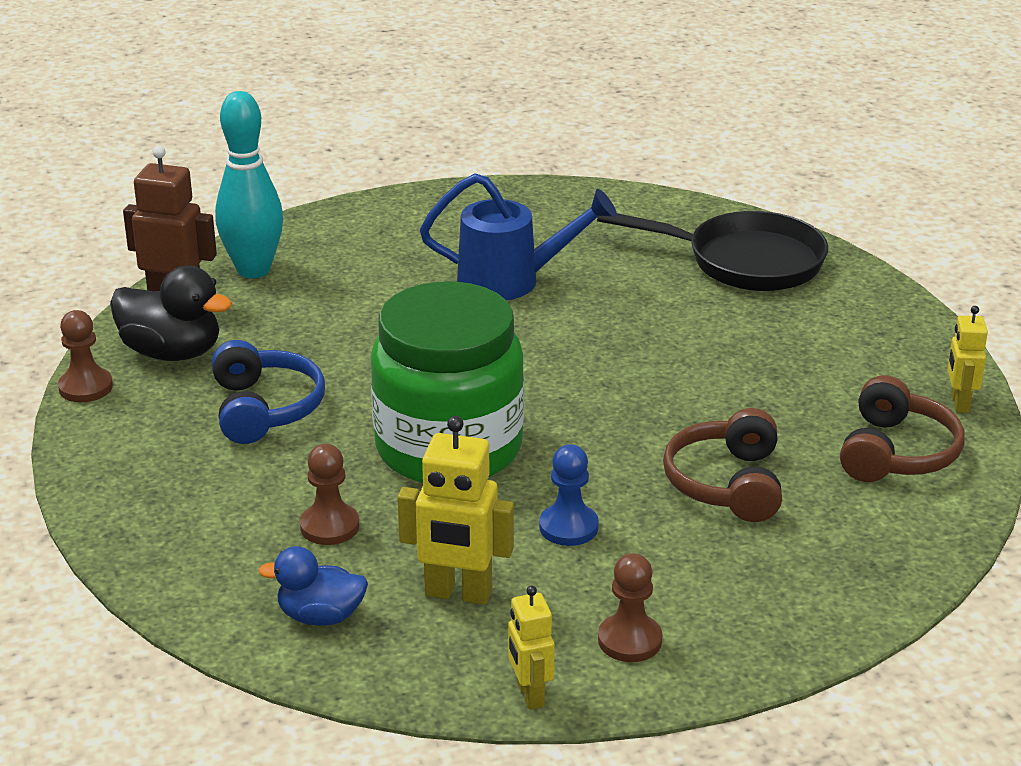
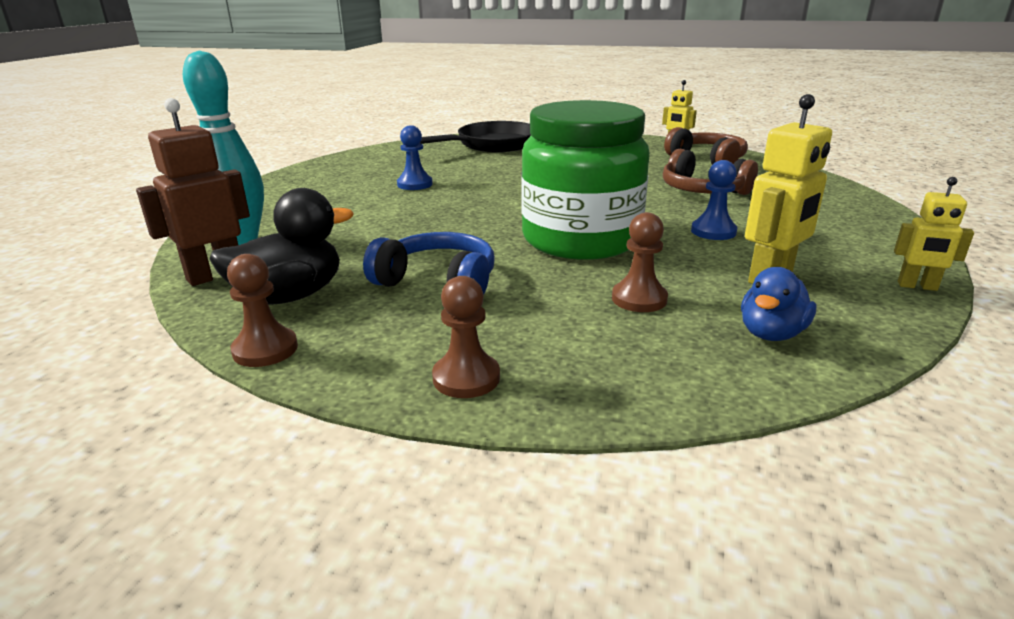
camera: 55 degrees left, 5 degrees down
blue watering can [420,173,617,300] -> blue pawn [397,125,433,190]
brown pawn [598,553,662,662] -> brown pawn moved to [432,276,500,398]

